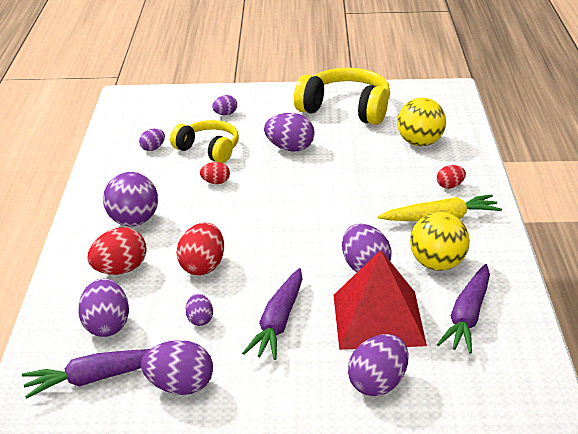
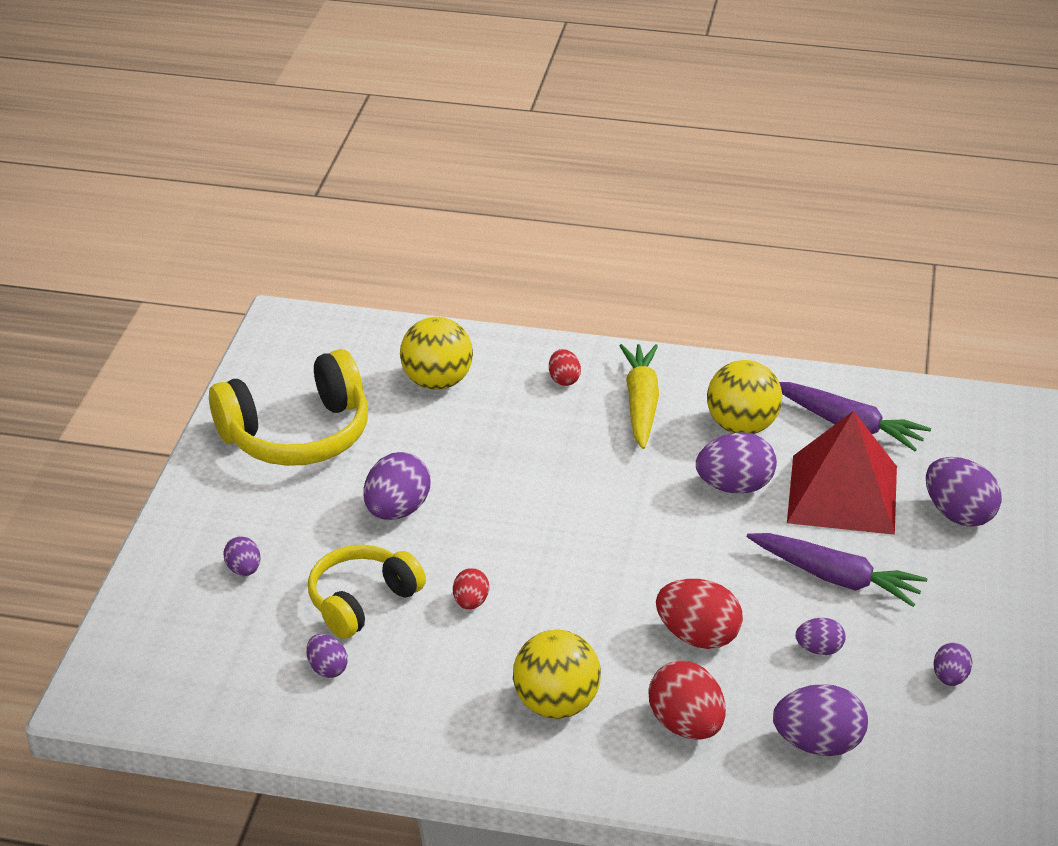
camera: 80 degrees left, 5 degrees up
purple carrot [22,349,150,399] -> none
purple ball [103,172,158,226] -> yellow ball [513,630,601,719]
purple egg [141,340,213,395] -> purple egg [933,643,972,686], size x0.56
yellow headphones [294,68,390,125] -> yellow headphones turned 150 degrees counterclockwise [209,349,368,466]

